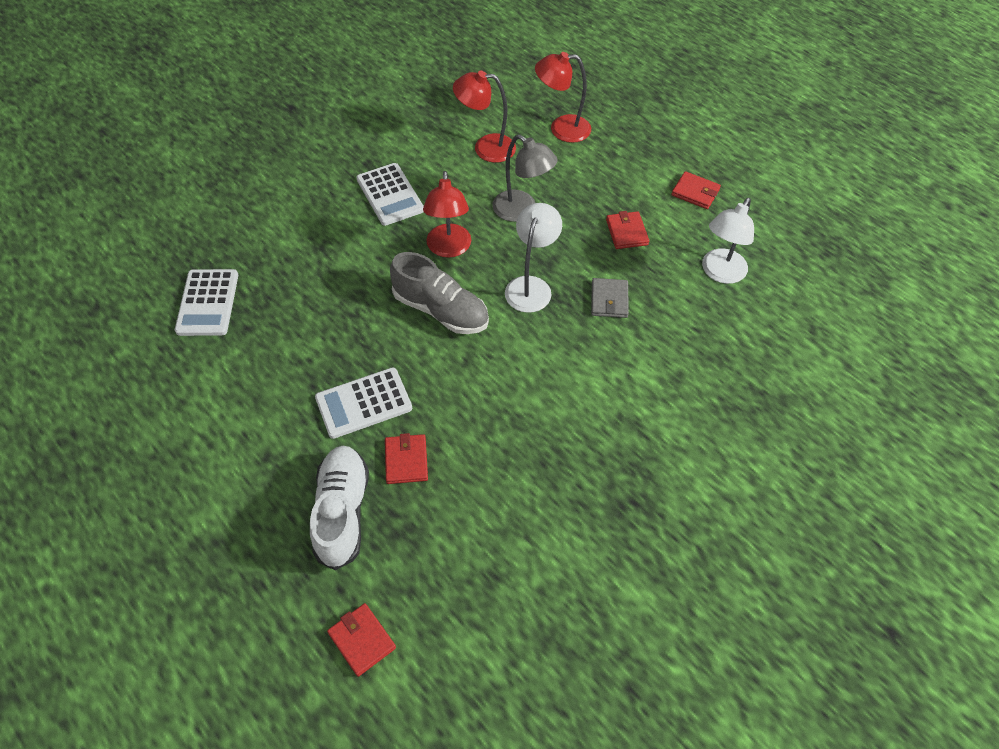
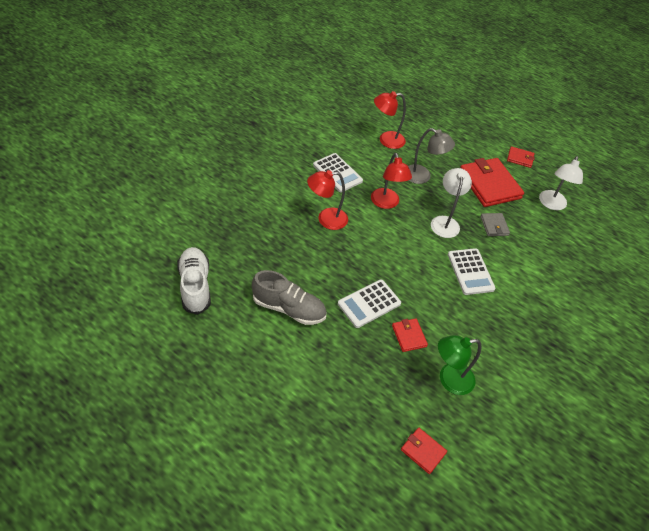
camera: 15 degrees left, 5 degrees down
white calculator [175,269,238,336] -> white calculator moved to [448,248,496,295]
white shoe [310,446,369,570] -> white shoe moved to [177,247,211,315]
grey shoe [390,252,489,334] -> grey shoe moved to [252,270,327,325]
red lamp [535,52,591,143] -> red lamp moved to [307,170,348,230]
red wallet [606,211,649,249] -> red wallet [460,158,524,207], size x2.09
none -> green lamp [438,335,481,395]

